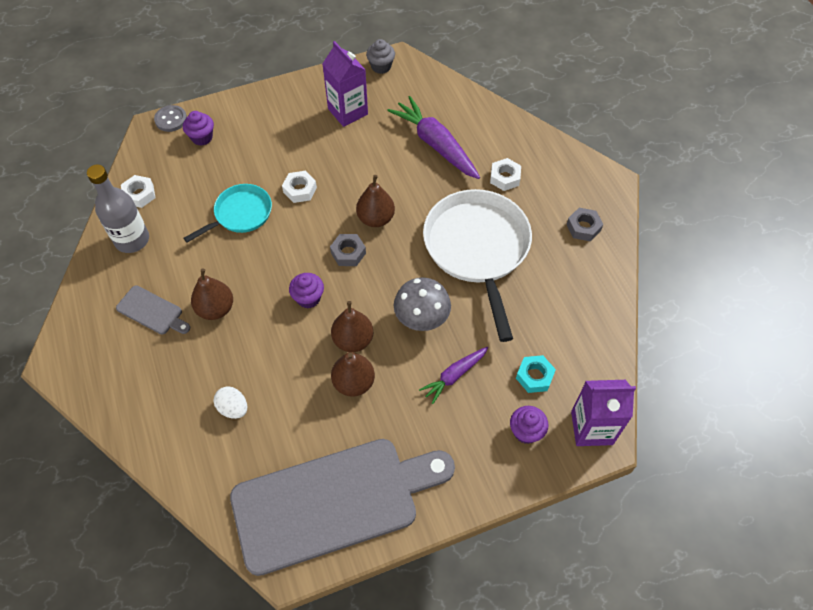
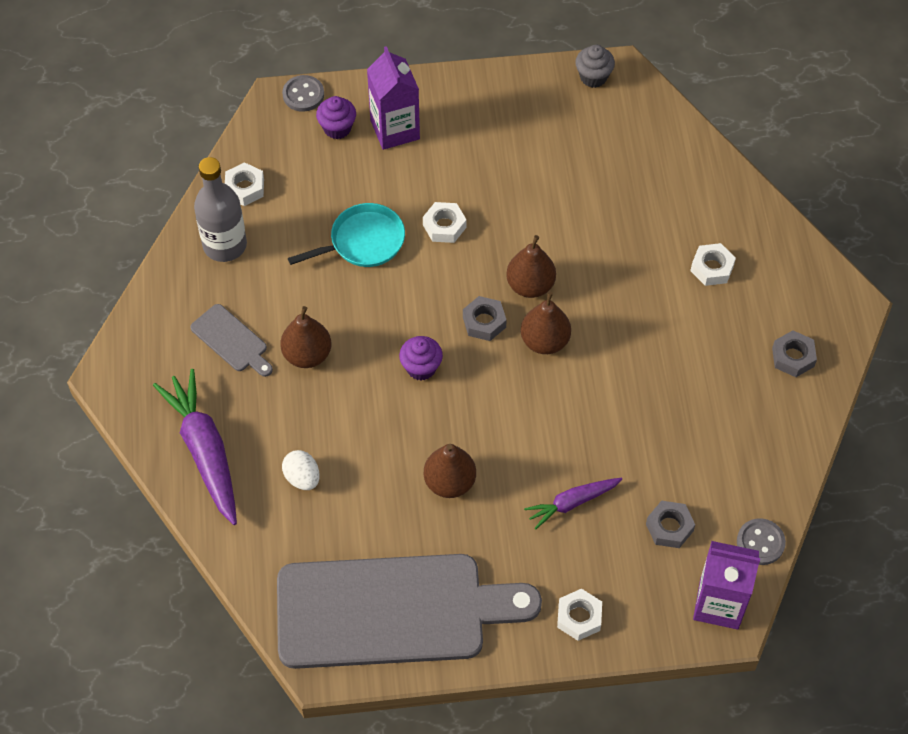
camera: 15 degrees right, 0 degrees up
purple carton [323,41,368,127] -> purple carton moved to [367,46,420,150]
brown pear [331,301,373,352] -> brown pear moved to [521,291,571,354]
purple carrot [387,96,480,179] -> purple carrot moved to [153,369,237,525]
grey mushroom [394,277,451,331] -> none
white pan [423,189,532,342] -> none
purple cupcake [510,406,548,444] -> none
turquoise nut [516,355,556,393] -> grey nut [646,501,695,548]
none -> white nut [557,589,602,641]
none -> grey button [737,518,786,565]

